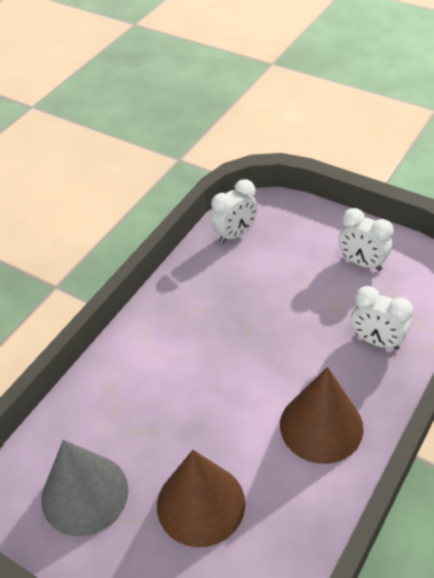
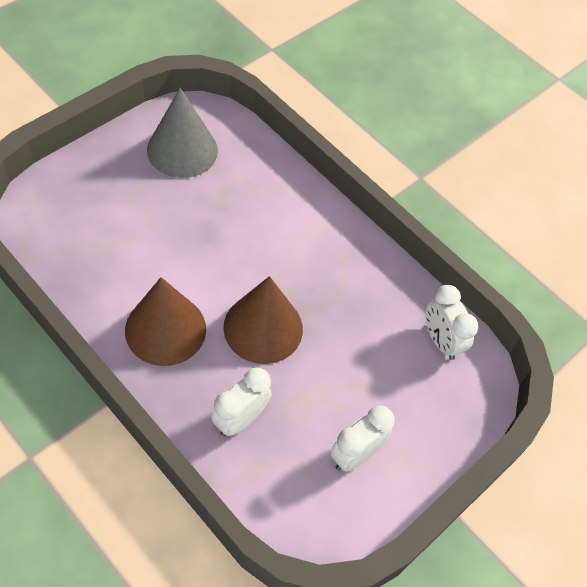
camera: 95 degrees right, 10 degrees up
brown cone [157,450,245,547] -> brown cone moved to [223,276,303,364]

